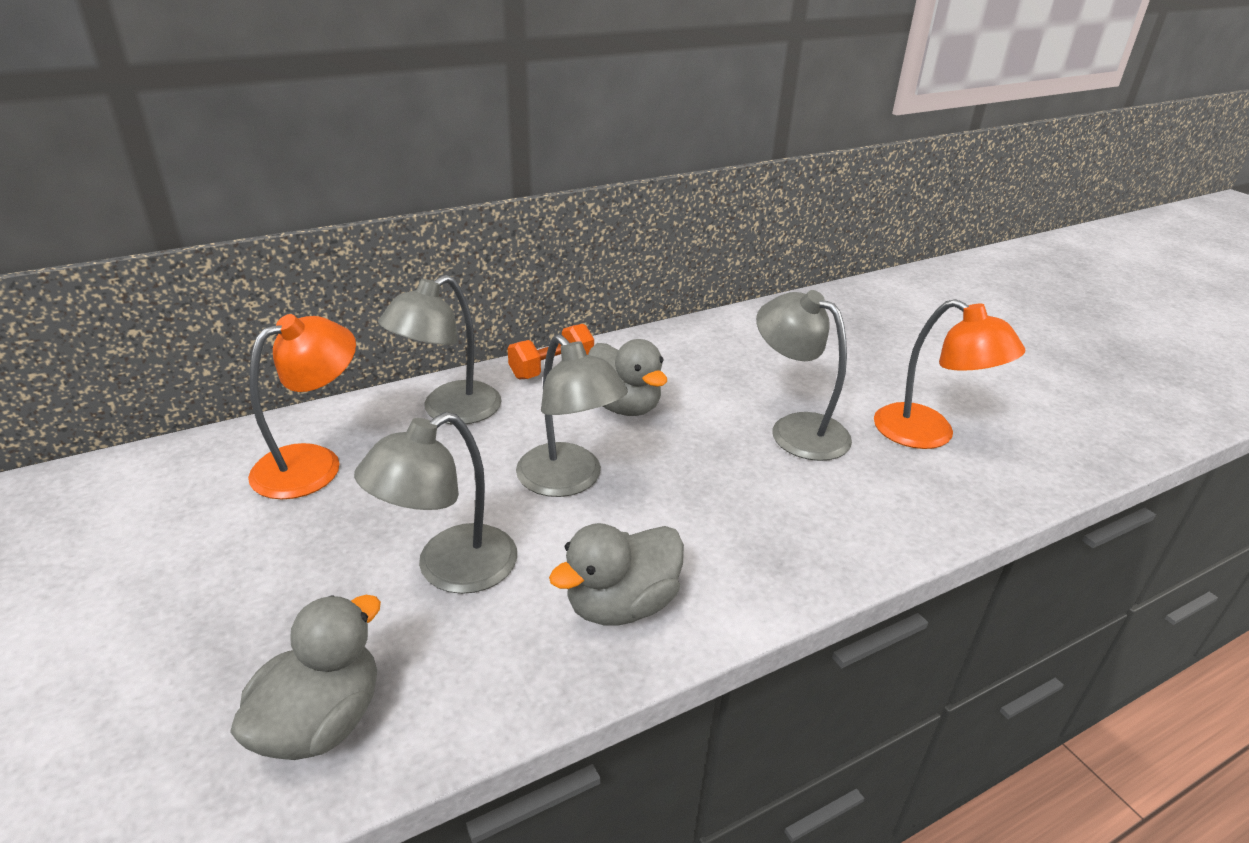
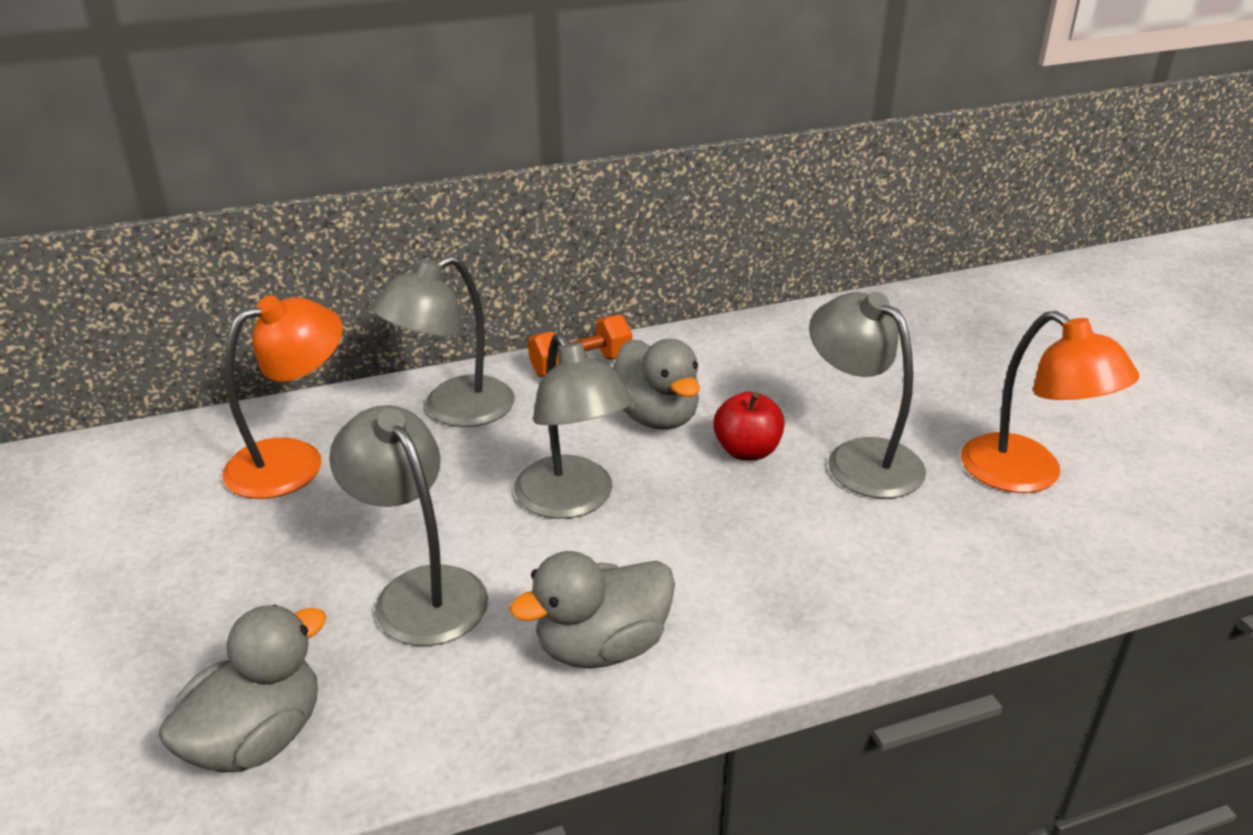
camera: 10 degrees right, 0 degrees up
grey lamp [354,412,517,594] -> grey lamp turned 90 degrees clockwise [329,405,488,646]
none -> red apple [713,391,785,461]

